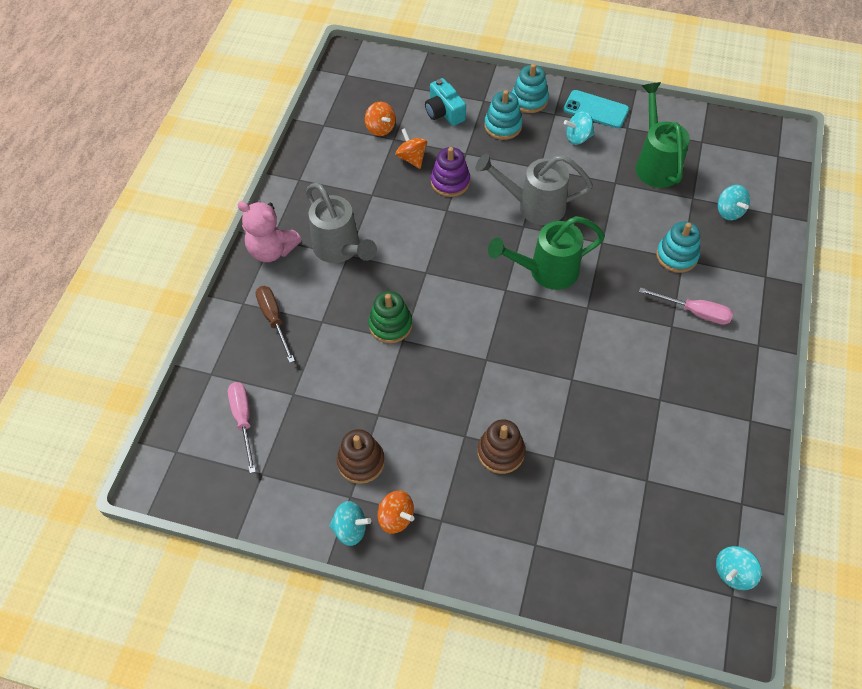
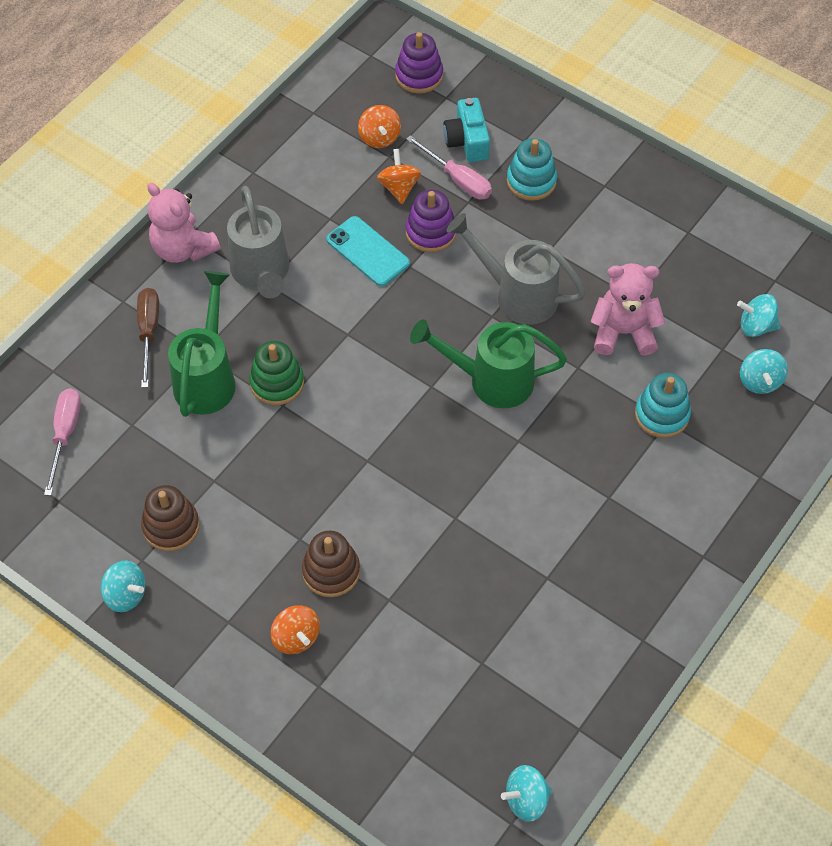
camera: 20 degrees right, 0 degrees up
orange spinning top [378,490,414,534] -> orange spinning top moved to [271,605,320,654]
turquoise stacking toy [512,64,549,113] -> none
turquoise phone [563,90,629,128] -> turquoise phone moved to [326,216,410,286]
turquoise spinning top [564,111,595,145] -> turquoise spinning top moved to [737,294,781,337]
green watering can [636,82,690,188] -> green watering can moved to [168,271,236,417]
pink screwdriver [639,287,733,325] -> pink screwdriver moved to [406,135,492,200]
none -> purple stacking toy [395,32,443,94]
none -> pink teddy bear [590,263,665,356]

